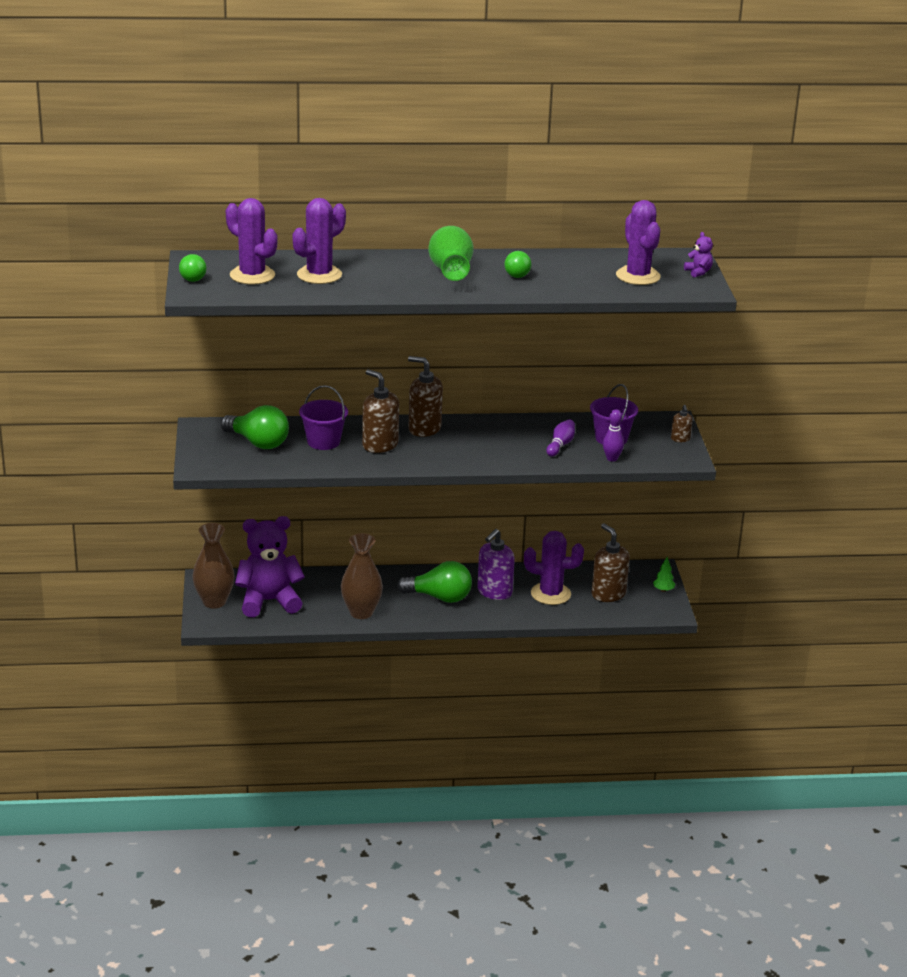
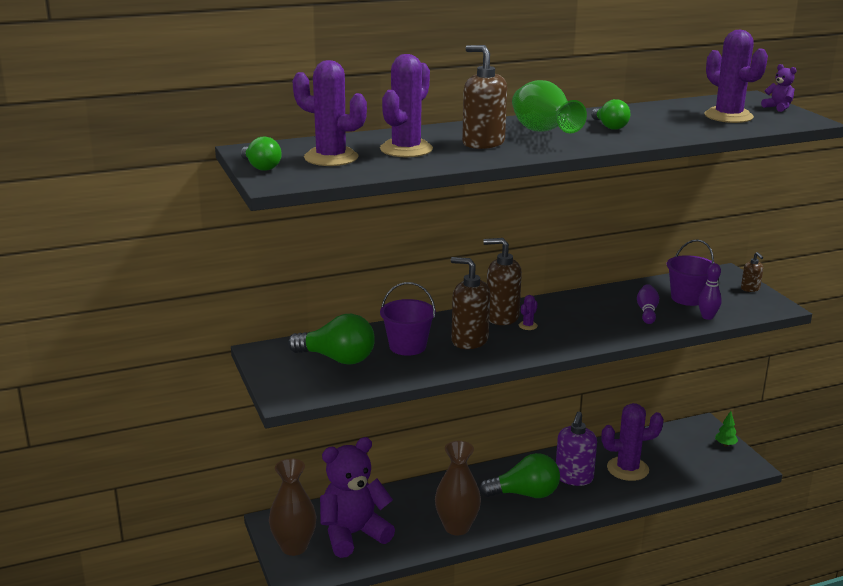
camera: 15 degrees left, 5 degrees down
brown soap dispenser [591,524,630,602] -> brown soap dispenser moved to [462,45,507,149]
none -> purple cactus [519,295,538,330]

